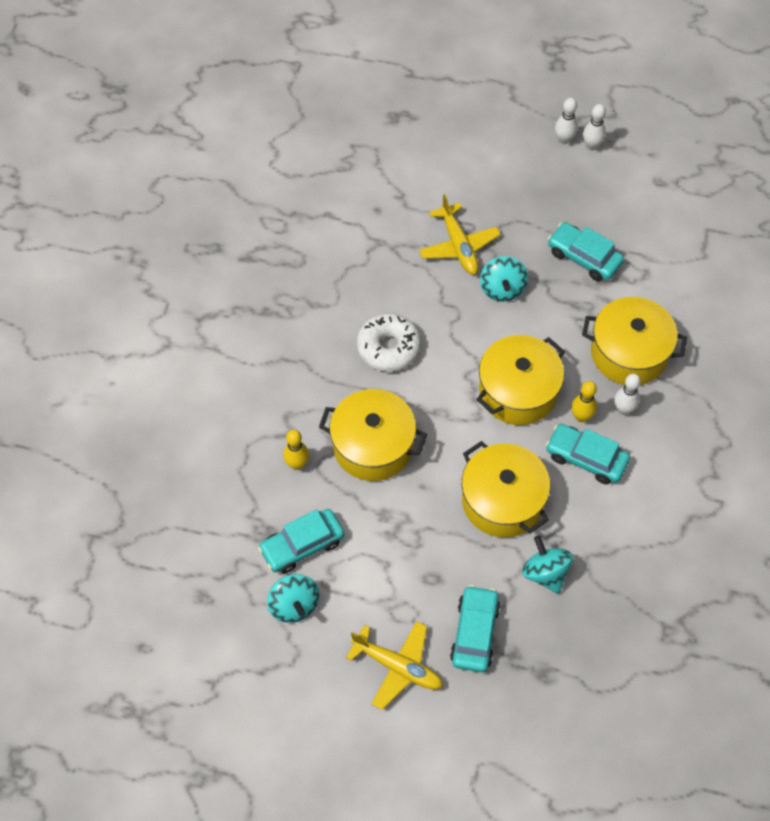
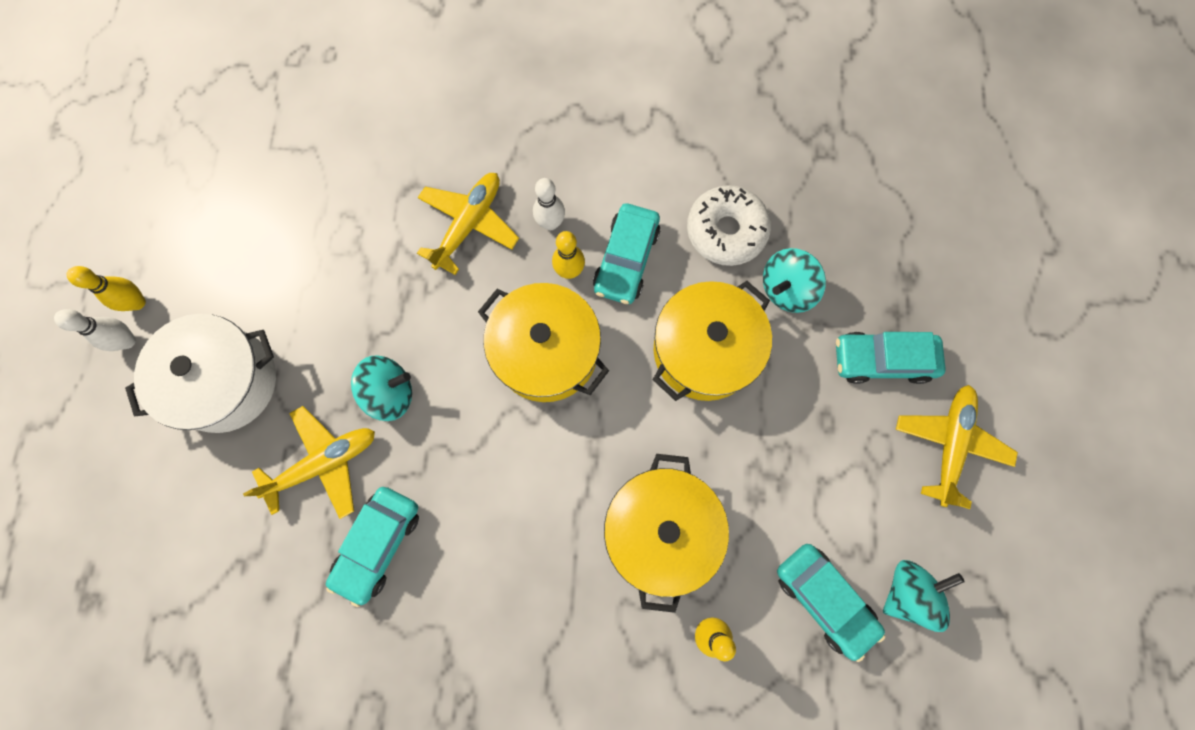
camera: 100 degrees left, 15 degrees up
white donut [357,313,421,372] -> white donut moved to [687,185,771,266]
turquoise car [548,222,624,281] -> turquoise car moved to [326,487,419,607]
yellow pot [582,297,687,385] -> yellow plane [417,173,519,275]
white bowling pin [583,104,606,150] -> yellow bowling pin [67,266,146,311]
none -> white pot [125,314,276,433]

